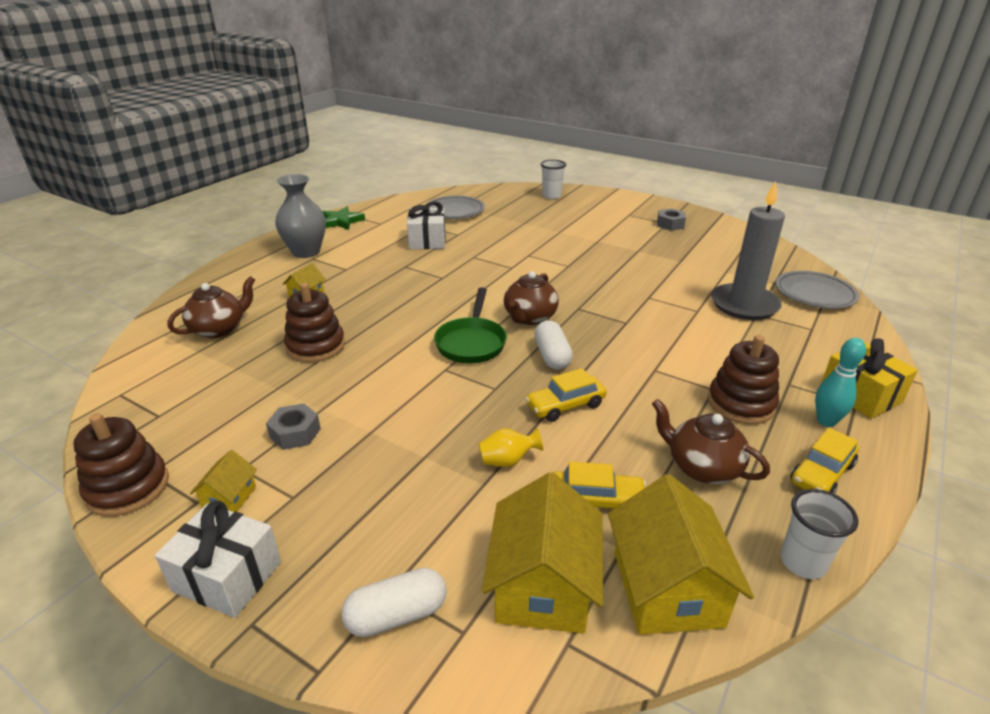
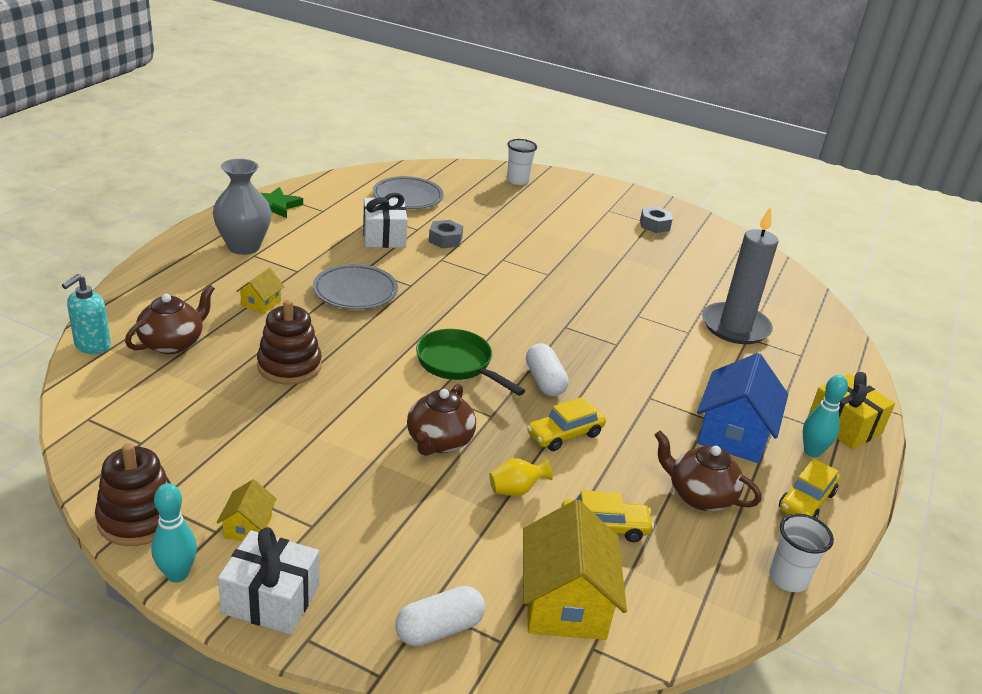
camera: 10 degrees left, 0 degrees up
grey nut [266,403,321,450] -> grey nut moved to [429,220,463,248]
green pan [434,287,507,363] -> green pan turned 135 degrees clockwise [416,329,525,396]
brown teapot [504,271,559,325] -> brown teapot moved to [407,384,476,456]
yellow house [608,474,754,635] -> none
brown stacking toy [708,335,779,425] -> blue house [697,353,788,463]
grey plate [776,271,859,309] -> grey plate moved to [313,264,398,310]
none -> turquoise soap dispenser [62,274,111,354]
none -> turquoise bowling pin [151,483,197,583]

